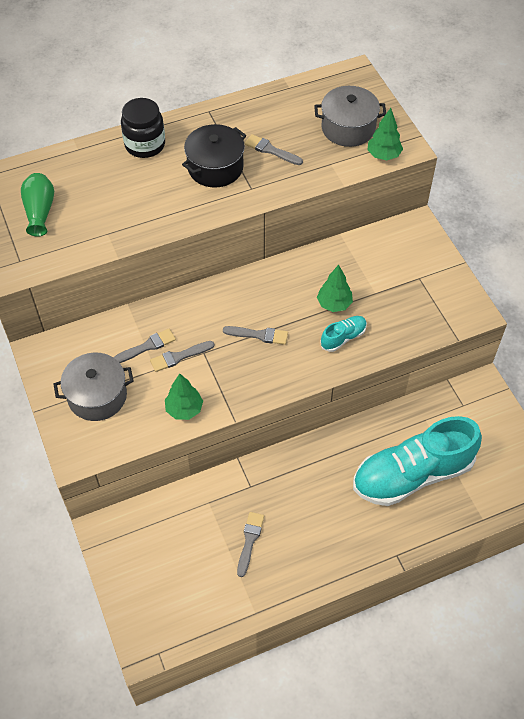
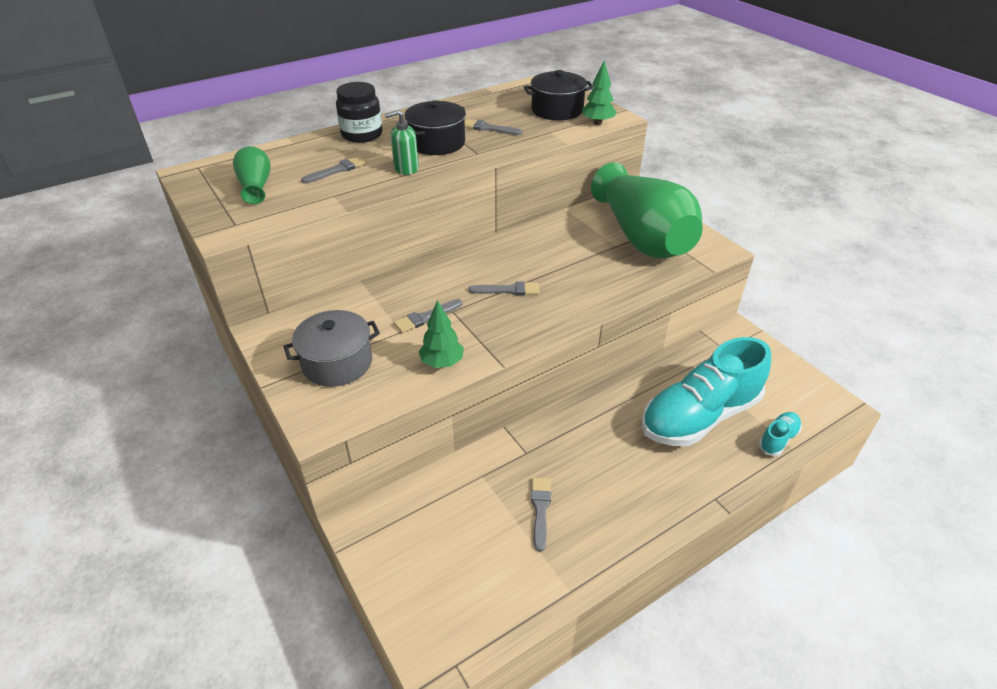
camera: 10 degrees left, 15 degrees down
grey brush [113,328,176,363] -> grey brush moved to [301,156,367,184]
grey pot [314,86,386,147] -> black pot [524,70,594,120]
green tree [317,265,353,312] -> none
turquoise shoe [320,316,367,352] -> turquoise shoe moved to [759,412,802,456]
none -> green soap dispenser [385,110,419,175]
none -> green vase [591,162,703,258]

